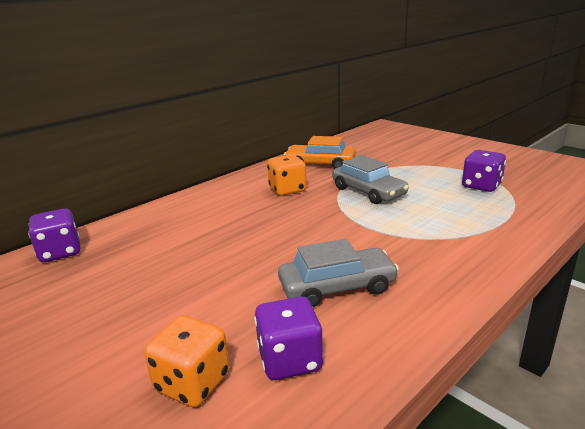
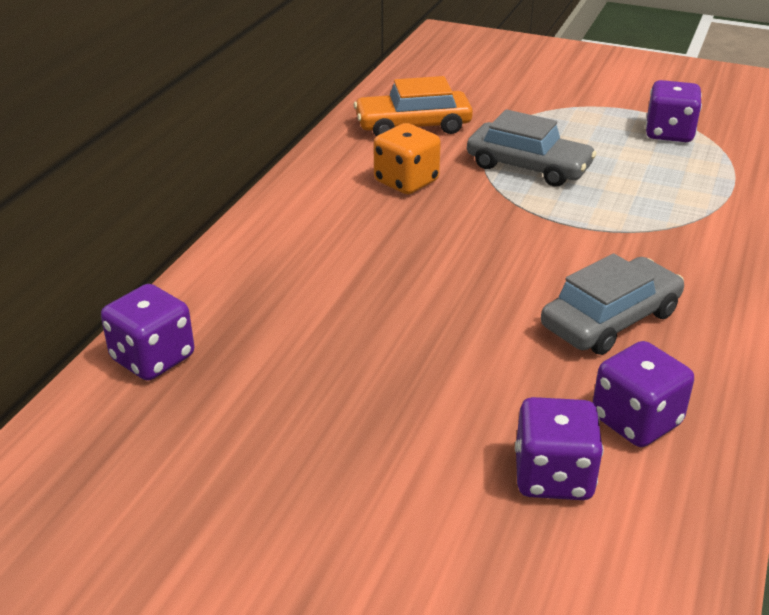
camera: 25 degrees left, 10 degrees up
orange dice [144,315,230,407] -> purple dice [515,397,603,500]

